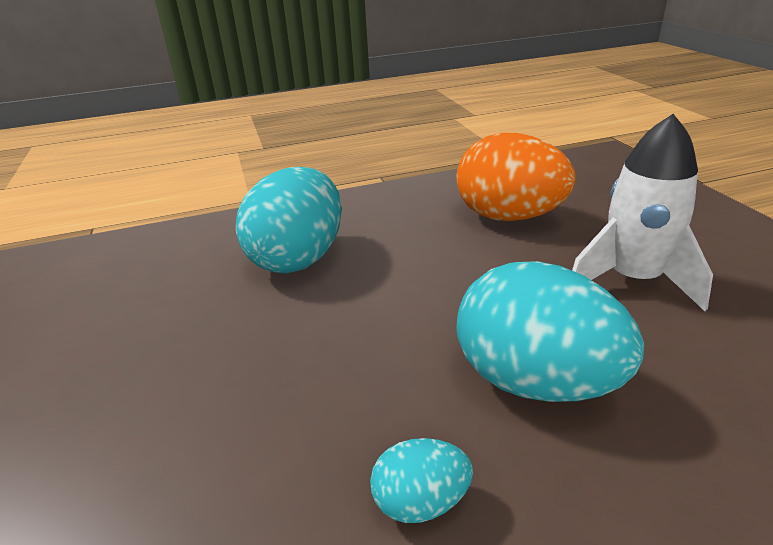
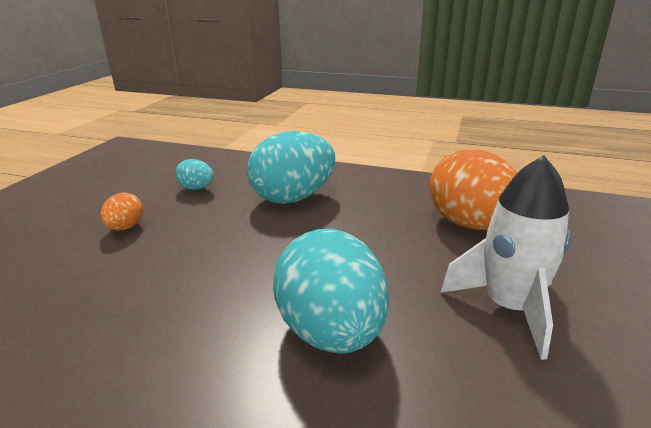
camera: 35 degrees right, 5 degrees down
turquoise egg [370,438,473,523] -> turquoise egg moved to [175,159,214,190]
none -> orange egg [100,192,143,231]

